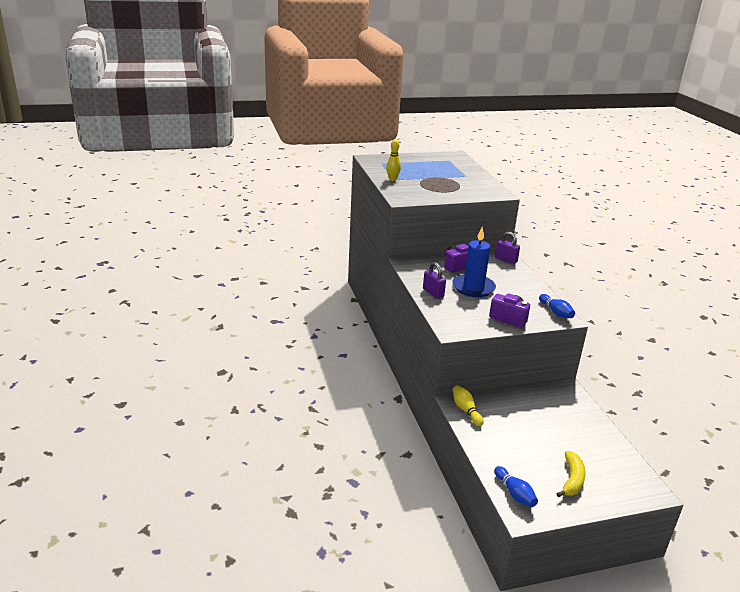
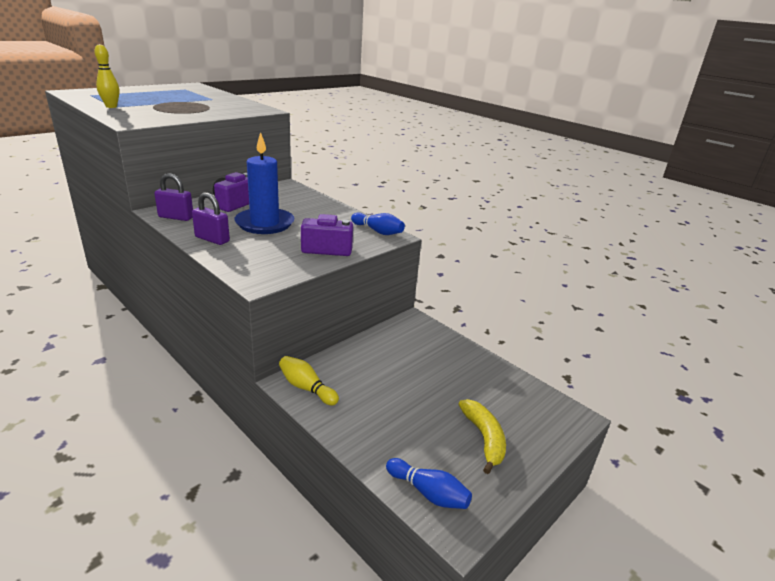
camera: 30 degrees left, 0 degrees up
purple padlock [495,232,520,264] -> purple padlock moved to [154,173,193,221]

